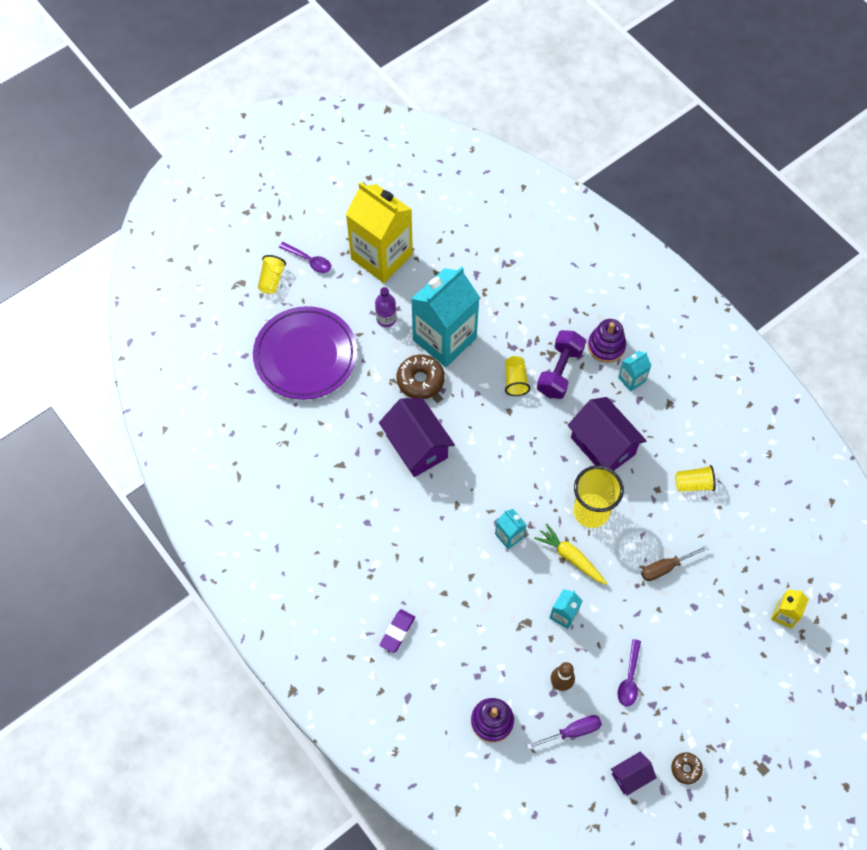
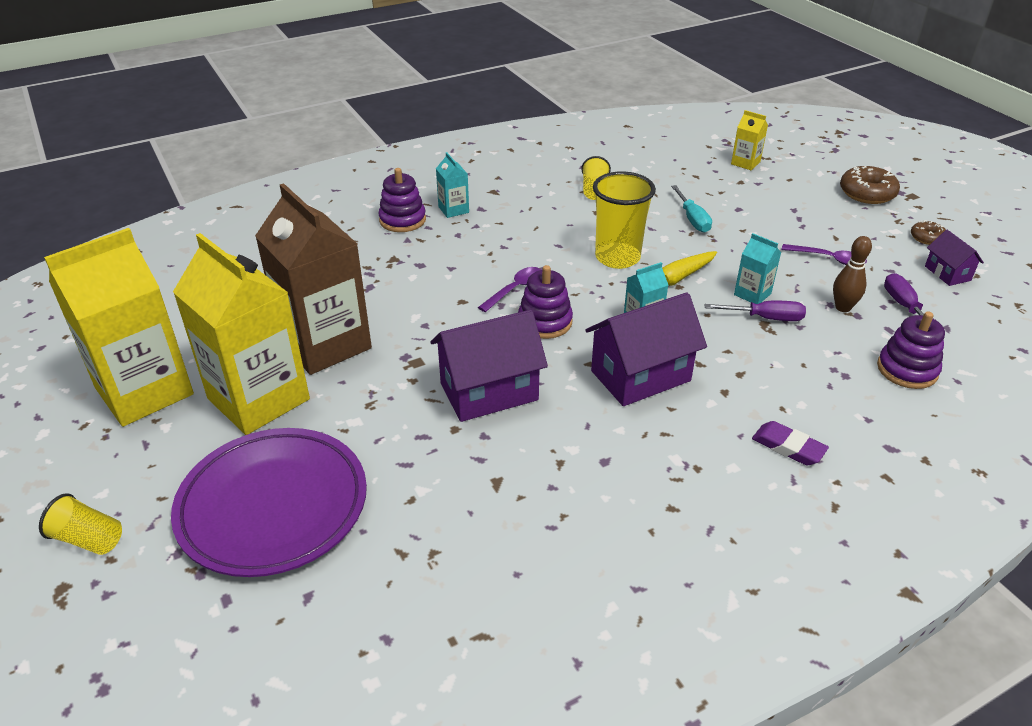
camera: 80 degrees left, 25 degrees down
purple spoon [279,242,331,273] -> purple spoon moved to [478,267,541,312]
purple bottle [375,287,396,327] -> yellow carton [173,233,310,435]
brown donut [397,355,445,399] -> brown donut moved to [840,166,900,204]
turquoise carton [411,266,480,367] -> brown carton [255,183,372,375]
yellow cup [505,356,530,396] -> none
purple dumbbell [537,330,586,399] -> none
purple house [568,397,647,471] -> purple house moved to [585,293,707,406]
brown screwdriver [641,545,709,581] -> turquoise screwdriver [671,185,712,233]
none -> purple stacking toy [518,265,573,339]
none -> purple screwdriver [704,301,806,321]

